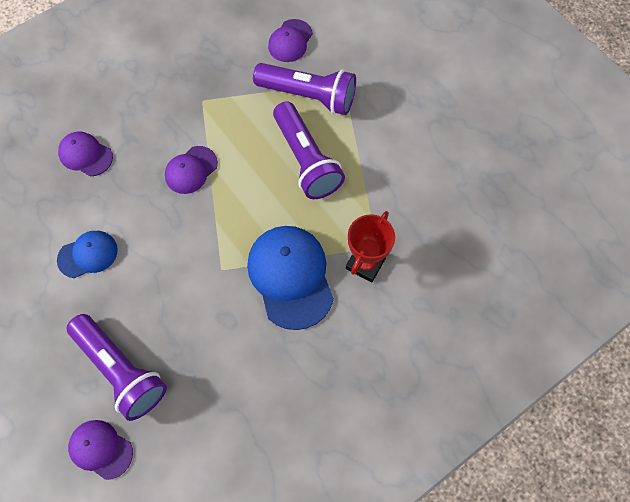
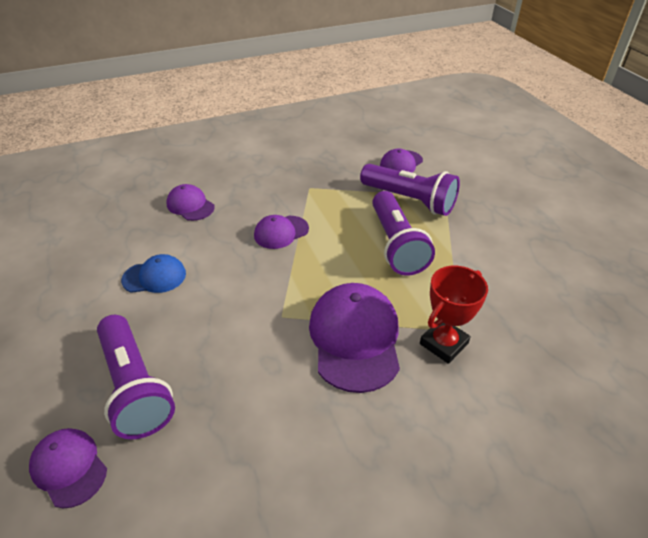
camera: 15 degrees right, 25 degrees down
blue cap [247,226,334,330] -> purple cap [309,283,400,393]

